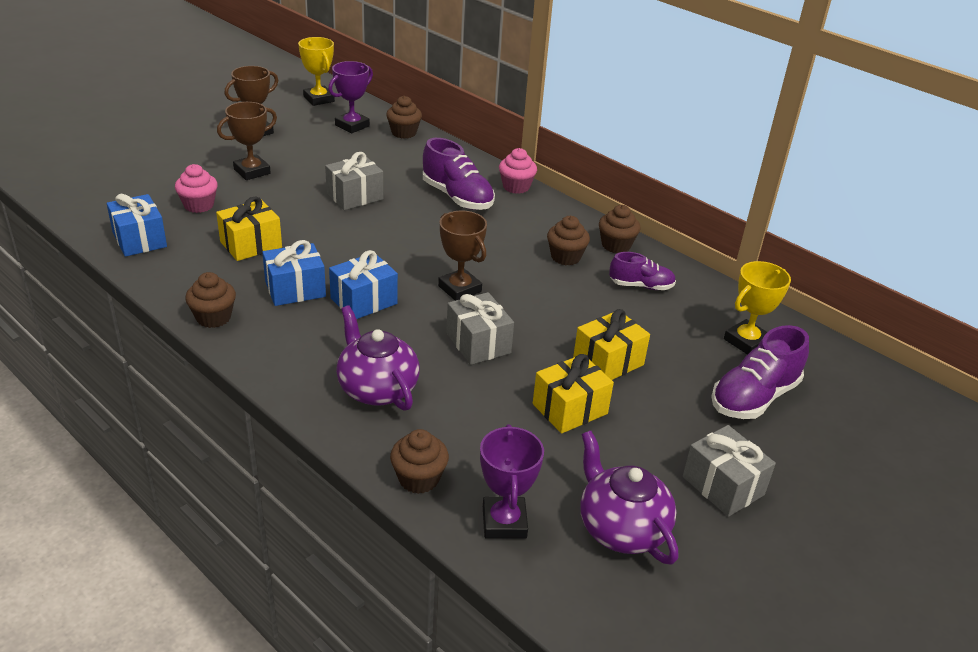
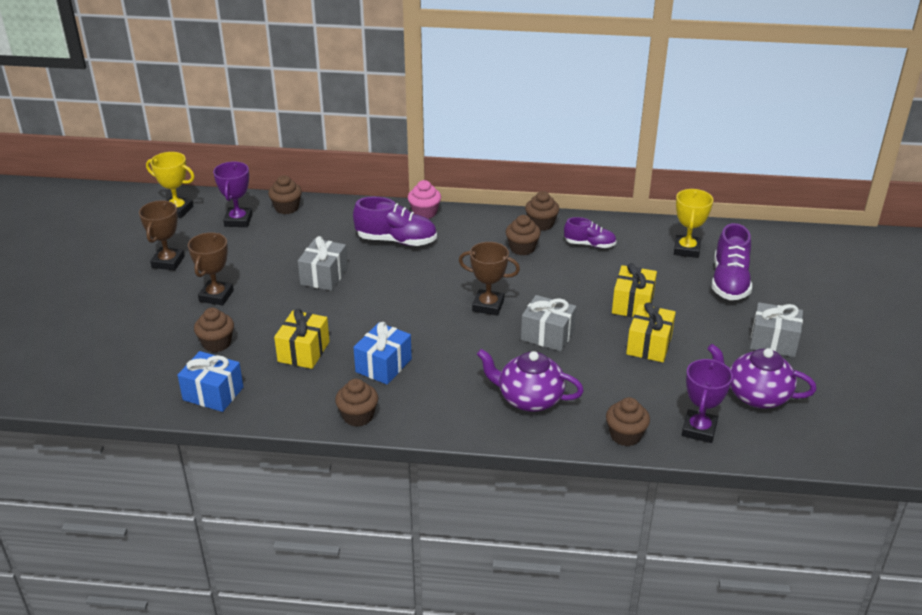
camera: 35 degrees left, 0 degrees up
pink cupcake [175,164,218,213] -> brown cupcake [194,307,234,352]
blue gift [329,250,398,319] -> none
purple trophy [480,424,544,539] -> purple trophy turned 60 degrees clockwise [682,359,733,443]
purple shoe [609,252,676,290] -> purple shoe turned 45 degrees clockwise [564,217,617,248]

